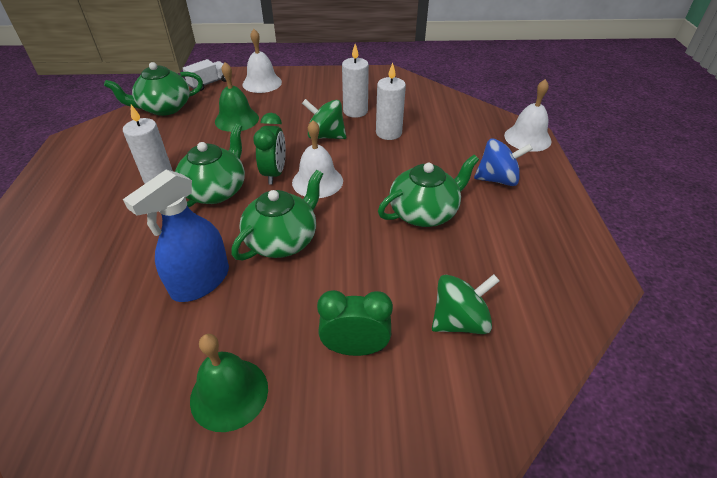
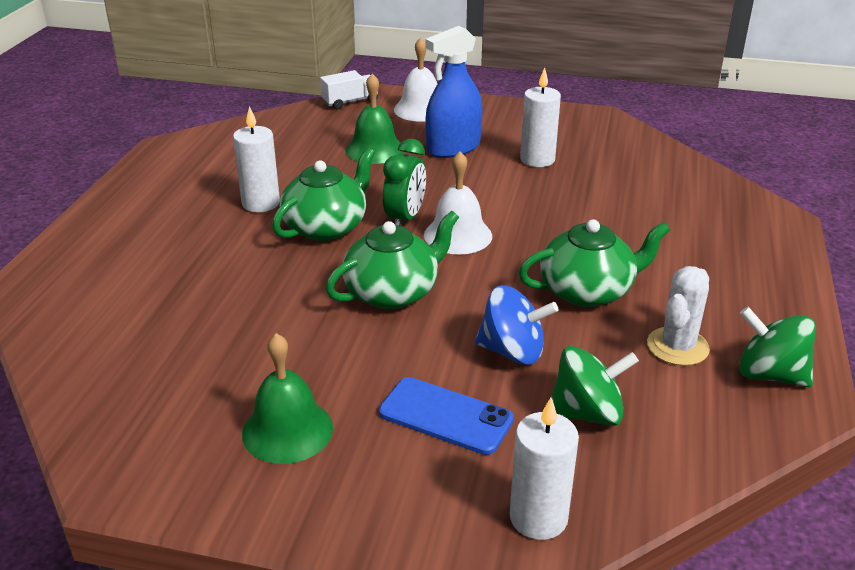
camera: 15 degrees right, 10 degrees down
green teapot [104,62,203,116] -> none
blue spray bottle [123,169,229,302] -> blue spray bottle moved to [425,26,483,158]
green spinning top [302,99,346,139] -> green spinning top moved to [739,307,816,387]
green clock [317,290,393,356] -> blue phone [379,377,514,455]
white candle [376,63,406,140] -> white candle moved to [510,397,579,540]
blue spinning top [474,138,533,186] -> blue spinning top moved to [475,285,559,365]
white bell [504,79,551,152] -> none
none -> white cactus [647,266,710,366]

